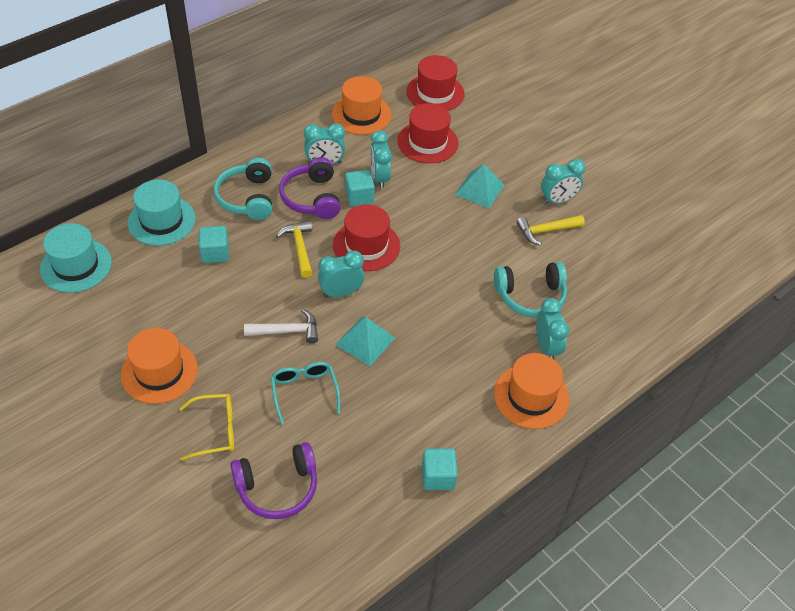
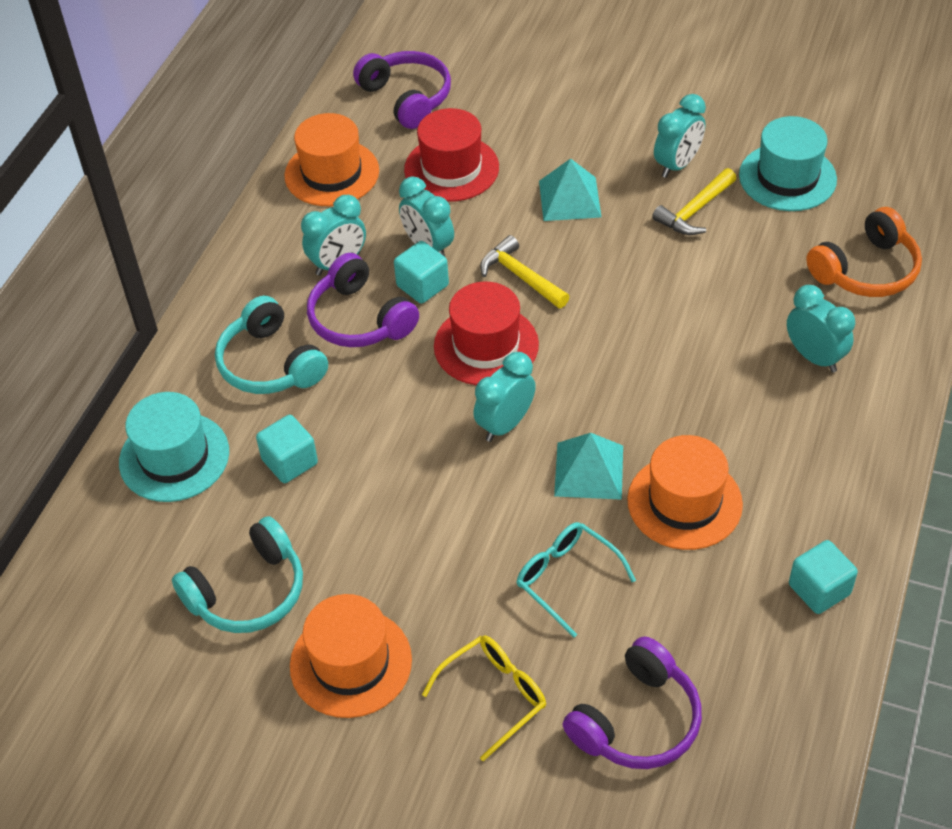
camera: 25 degrees left, 0 degrees up
turquoise hat [40,223,112,293] -> turquoise hat moved to [739,116,837,211]
white hammer [244,309,318,344] -> none
yellow hammer [277,220,312,278] -> yellow hammer moved to [480,235,570,308]
red hat [406,55,465,111] -> purple headphones [353,51,451,129]
turquoise headphones [494,262,567,318] -> turquoise headphones moved to [172,516,303,633]
orange hat [494,353,569,429] -> orange hat moved to [627,435,743,550]
none -> orange headphones [806,207,922,297]

